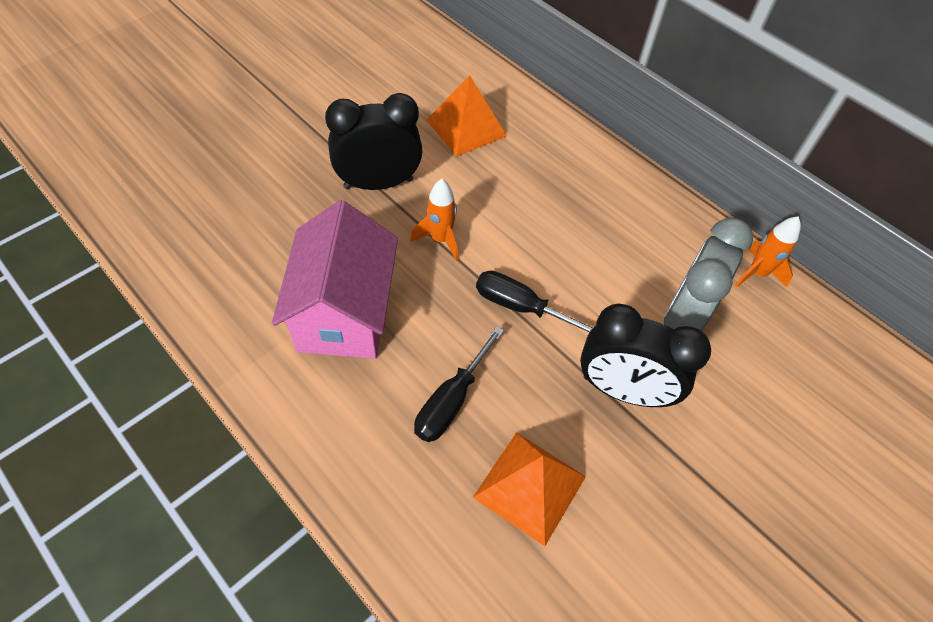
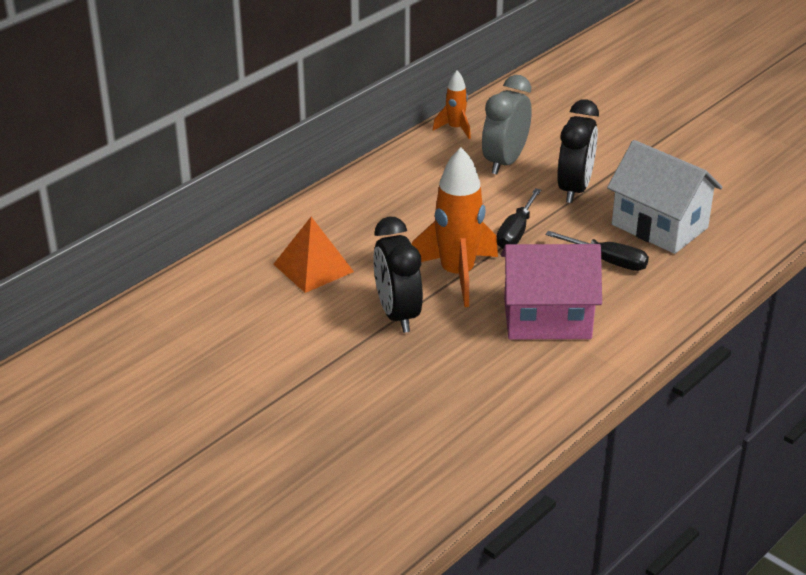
camera: 90 degrees left, 20 degrees down
orange rocket [410,179,458,261] -> orange rocket [412,147,498,307], size x1.96
orange pyramid [473,432,586,546] -> white house [607,140,722,254]
grey clock [664,218,753,331] -> grey clock turned 90 degrees clockwise [482,75,532,174]

